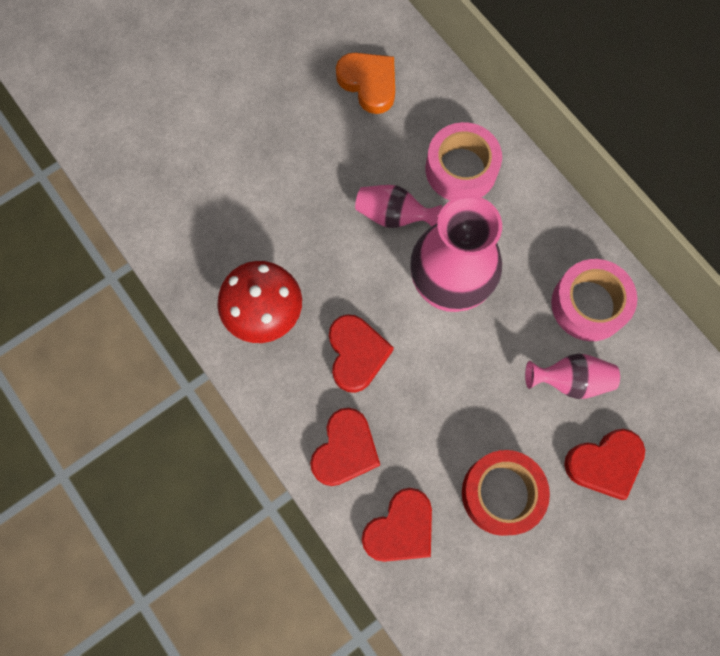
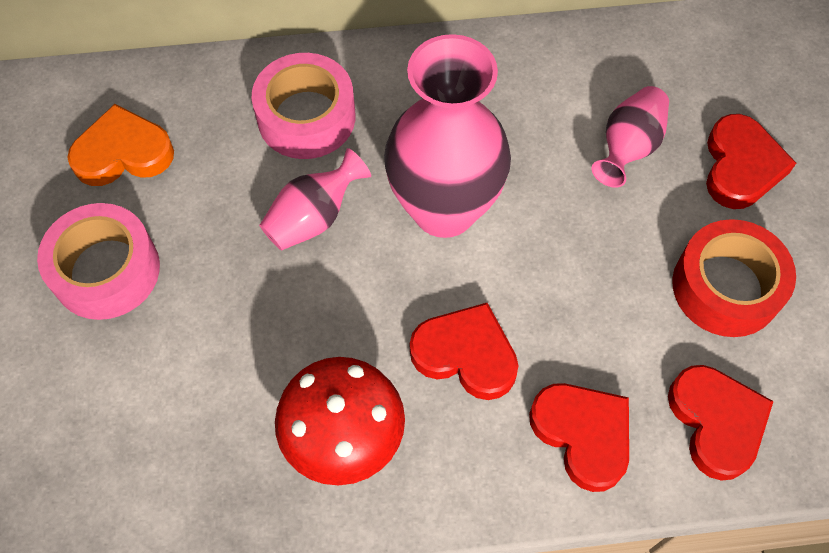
camera: 60 degrees left, 10 degrees down
pink tape [551,259,637,341] -> pink tape moved to [37,203,160,320]

